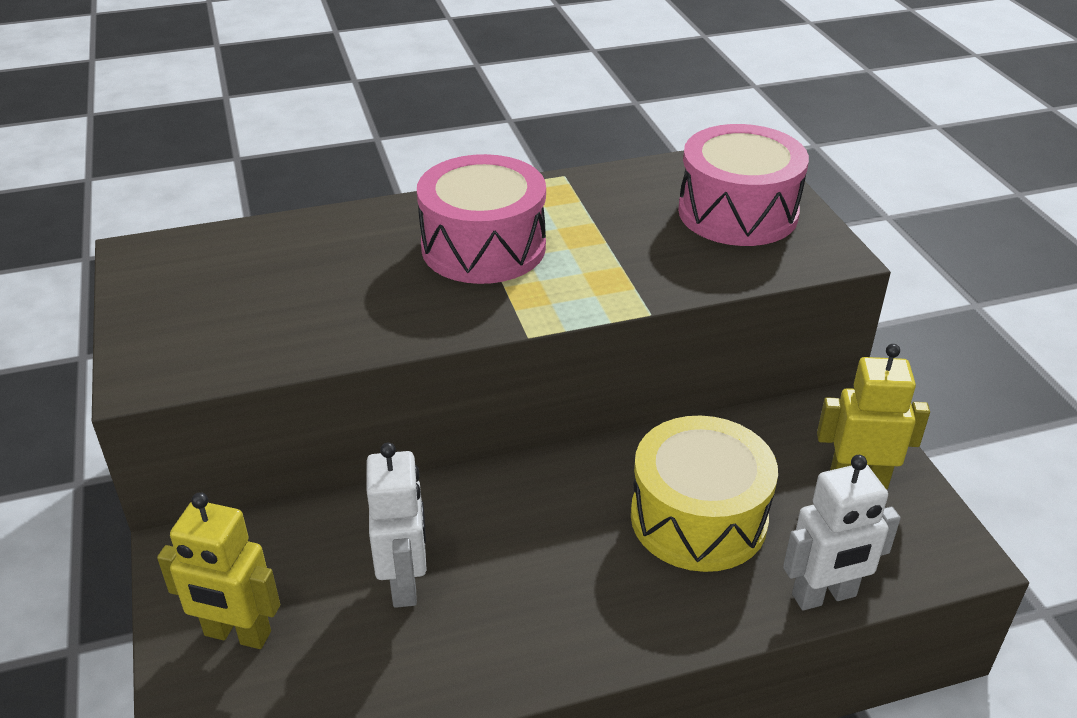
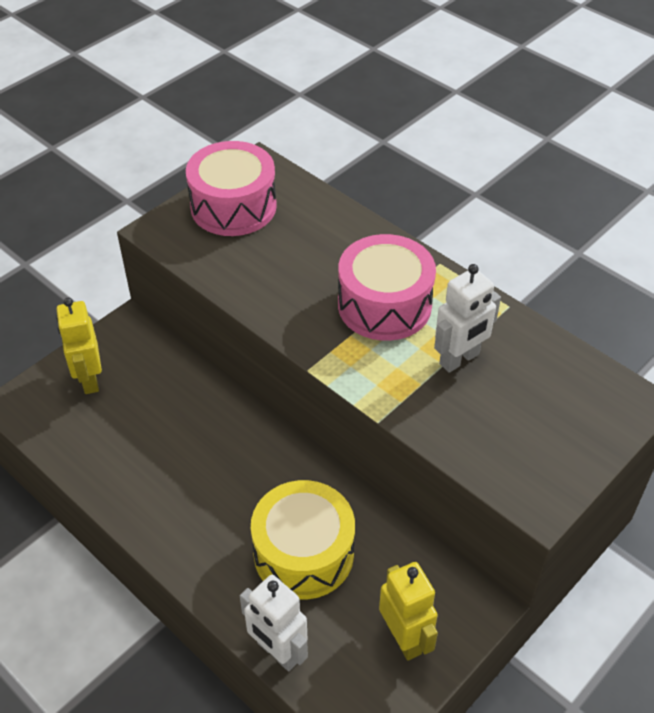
camera: 60 degrees right, 10 degrees up
white robot [367,443,427,608] -> white robot moved to [434,264,501,373]
pink drum [678,124,809,246] -> pink drum moved to [186,141,277,236]

